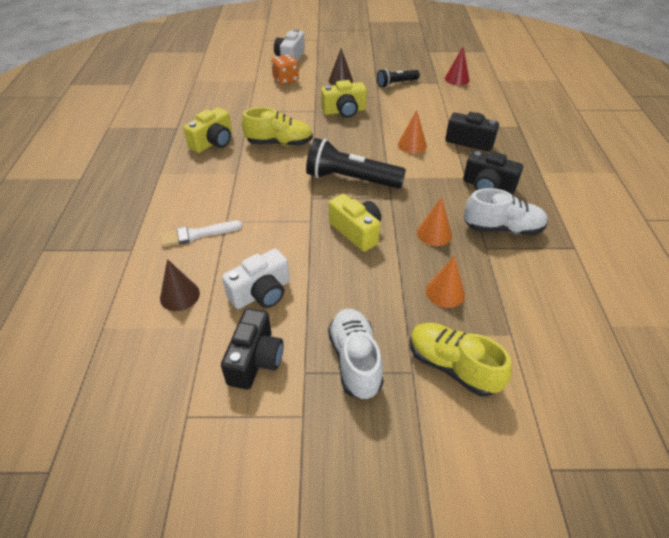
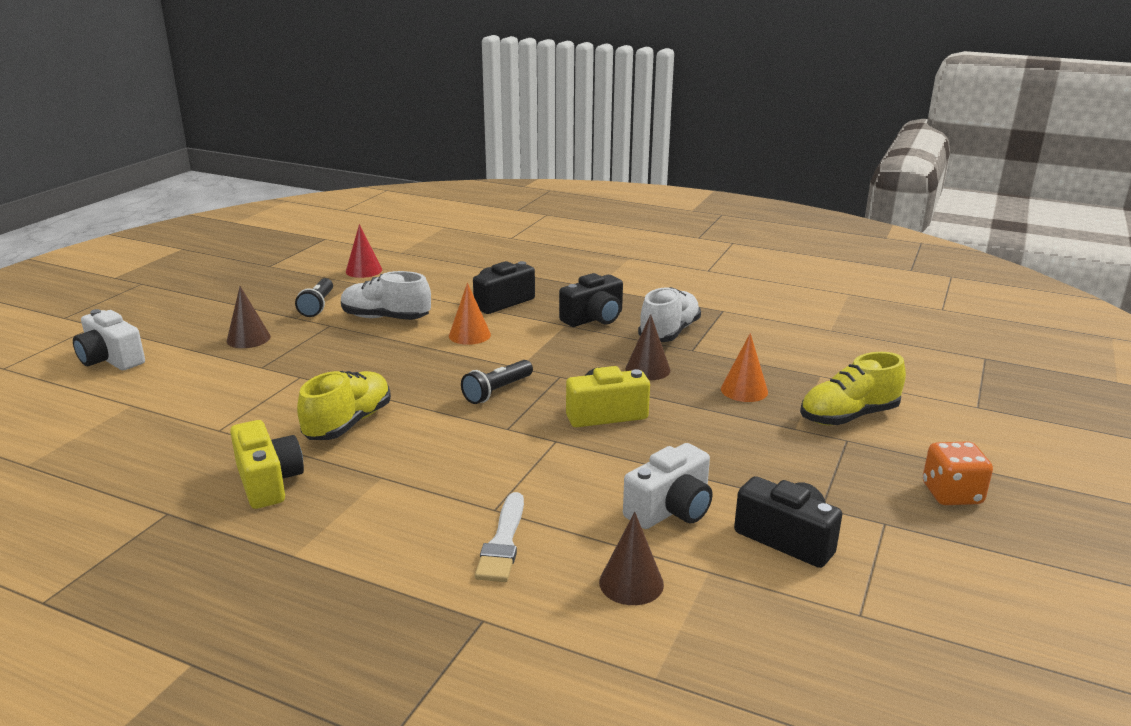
camera: 65 degrees left, 20 degrees down
white camera [222,248,290,309] -> white camera turned 60 degrees clockwise [623,443,712,529]
orange dice [271,54,299,85] -> orange dice moved to [923,441,993,505]
black flashlight [306,138,406,189] -> black flashlight [461,360,533,404], size x0.57
yellow camera [321,80,367,118] -> none
white shoe [328,309,384,400] -> white shoe moved to [341,271,431,320]
orange cone [417,197,452,246] -> brown cone [625,314,671,380]

